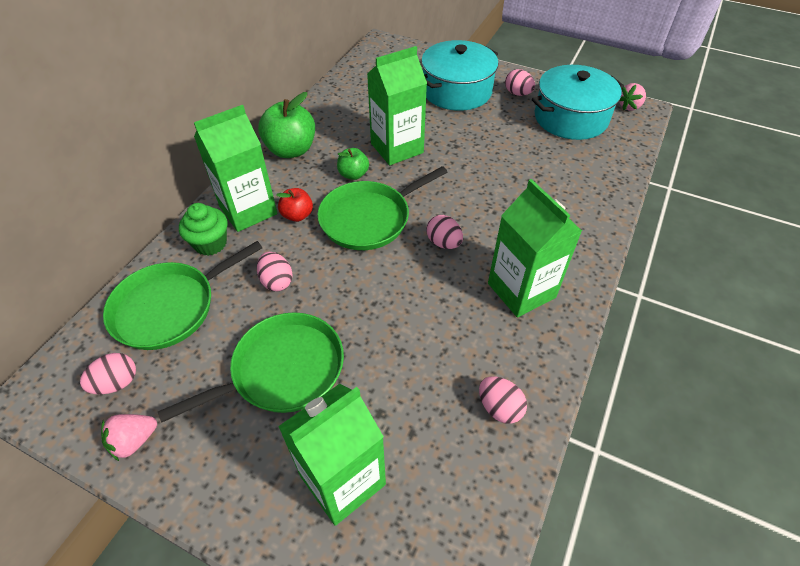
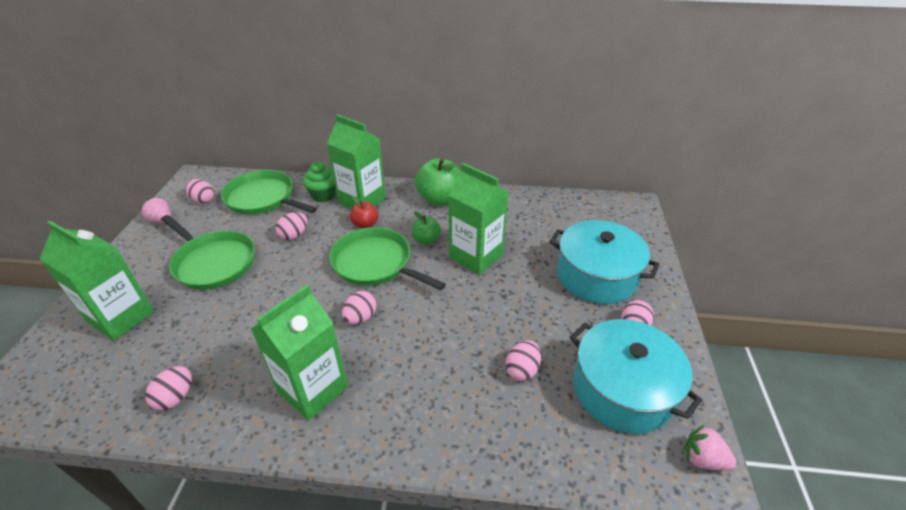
camera: 70 degrees right, 10 degrees down
none -> pink egg [506,340,541,381]

